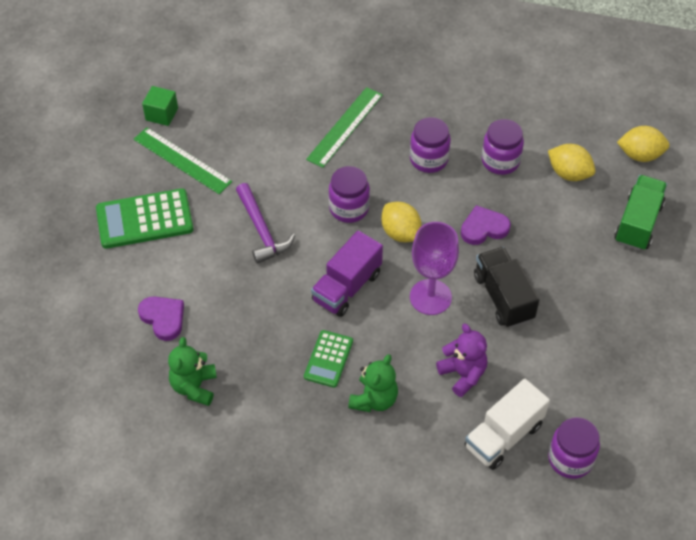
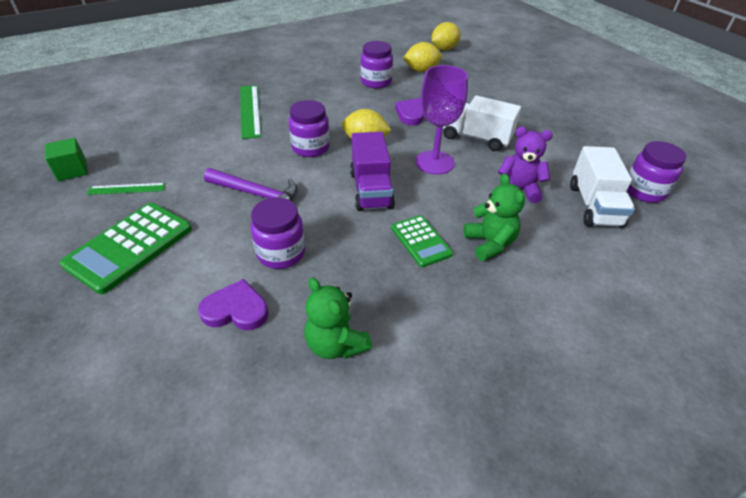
camera: 45 degrees left, 10 degrees down
green ruler [134,127,232,194] -> green ruler [87,183,165,195], size x0.58
purple jar [410,117,451,173] -> purple jar moved to [251,197,305,269]
black truck [474,247,539,328] -> white truck [443,96,521,151]
green truck [614,175,667,251] -> none

